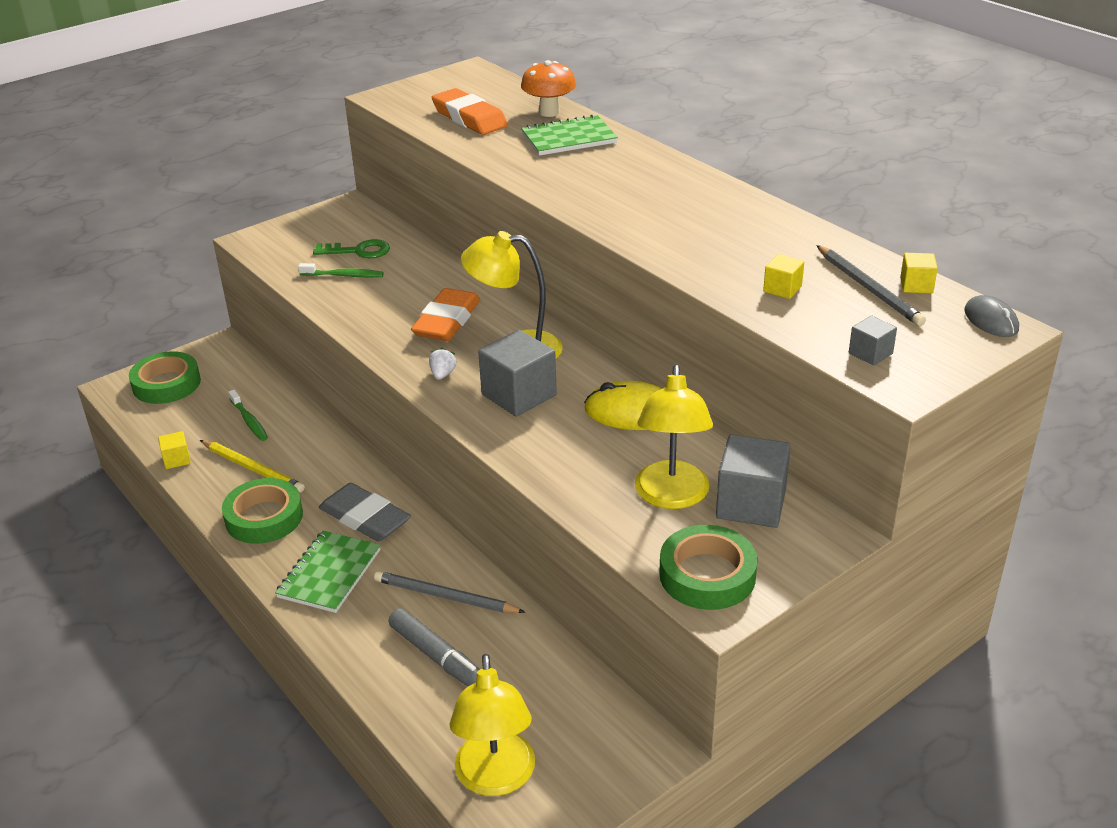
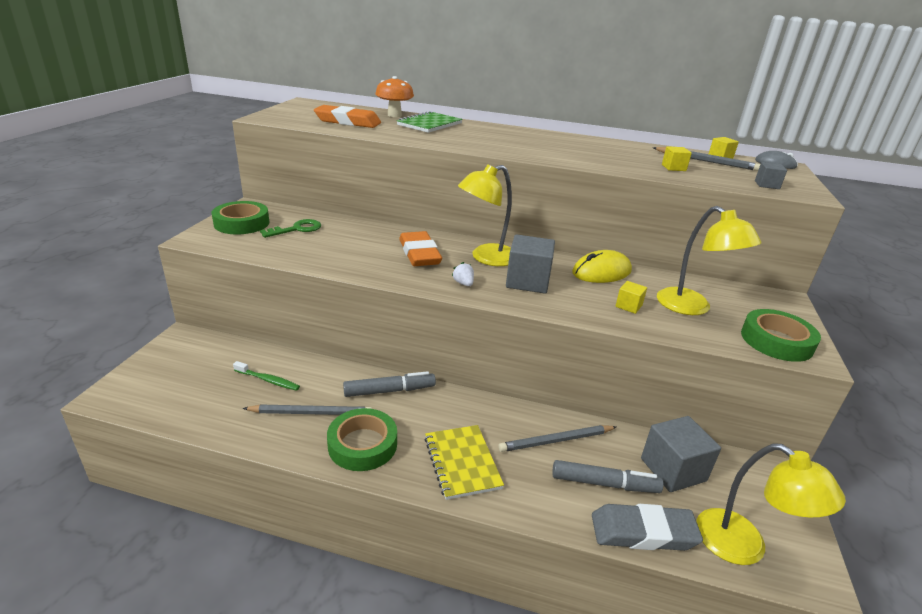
camera: 40 degrees left, 5 degrees down
green tape [129,351,201,404] -> green tape moved to [212,201,269,234]
yellow cube [158,431,191,469] -> yellow cube moved to [616,281,647,314]
yellow pencil [200,440,305,493] -> grey pencil [243,405,372,415]
green notebook [275,531,381,613] -> yellow notebook [424,425,504,500]
green toothbrush [298,263,384,277] -> none
grey eraser [319,483,411,542] -> grey eraser moved to [592,504,703,551]
grey cube [716,434,791,528] -> grey cube moved to [641,416,721,492]
none -> grey marker [343,371,436,397]

